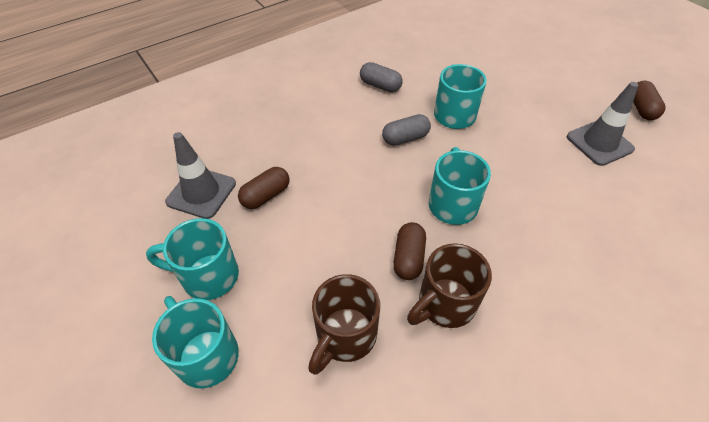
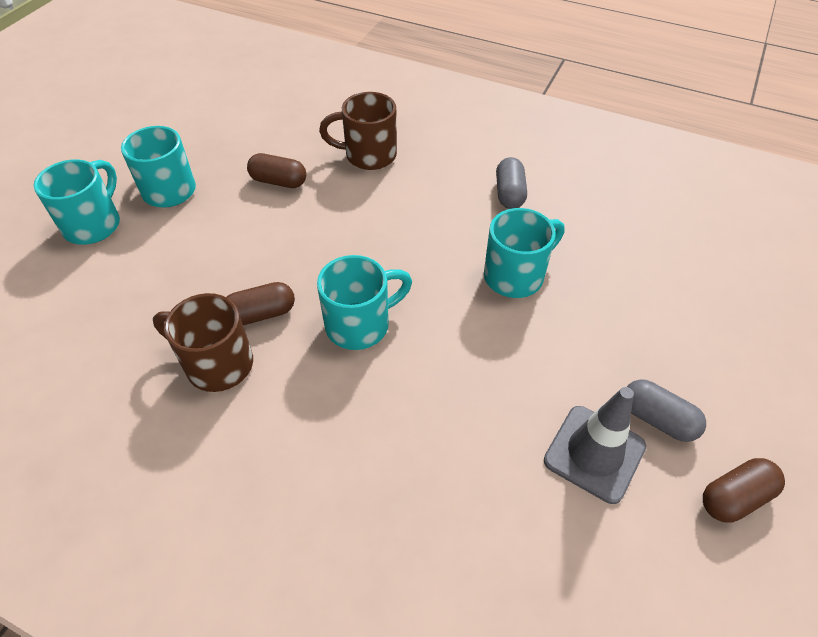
camera: 60 degrees right, 0 degrees up
grey traffic cone [165,132,236,219] -> none
brown mug [308,274,380,375] -> brown mug moved to [319,92,397,170]
grey capsule [382,114,431,146] -> grey capsule moved to [627,379,706,442]

